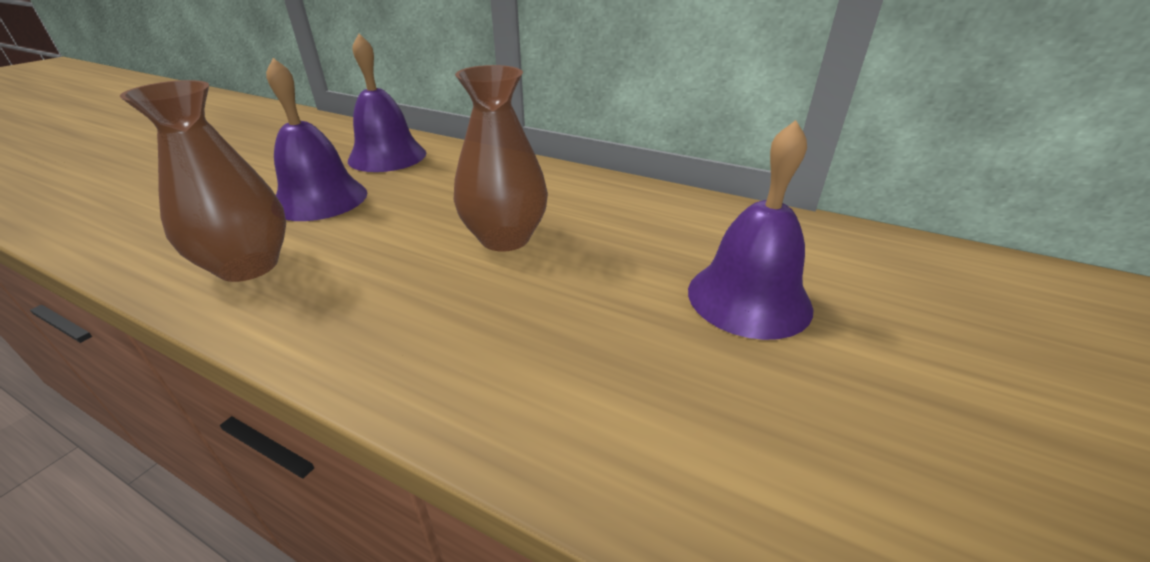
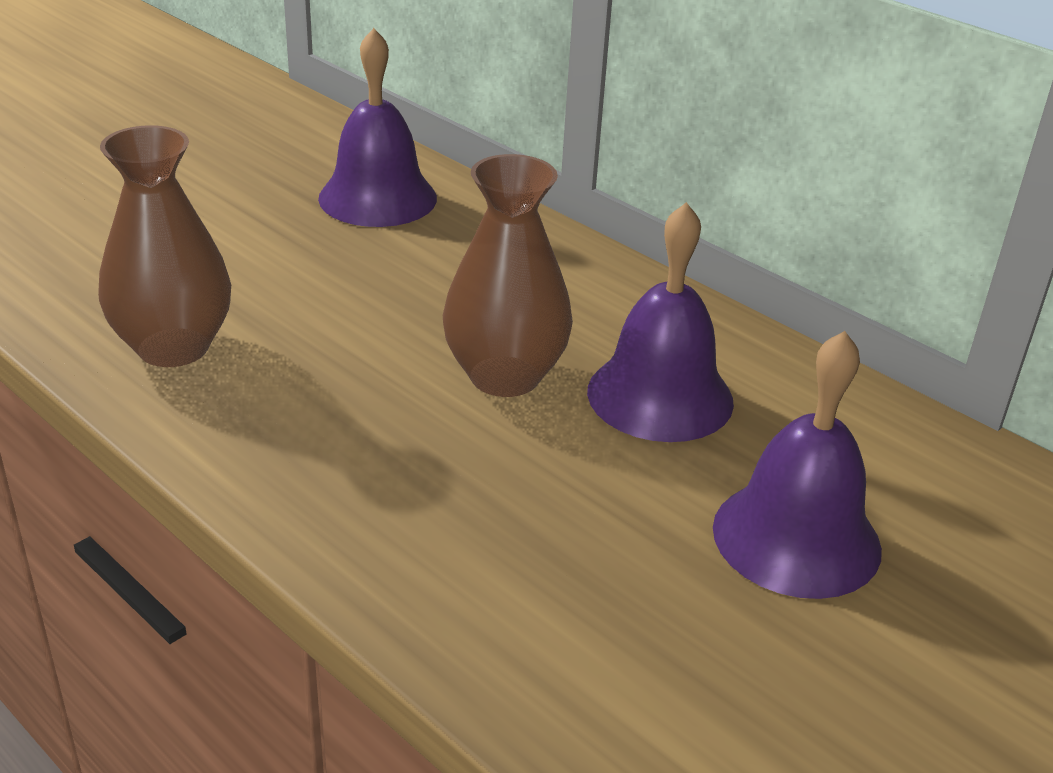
camera: 15 degrees right, 0 degrees up
purple bell [266,58,367,221] -> purple bell moved to [587,202,734,442]

